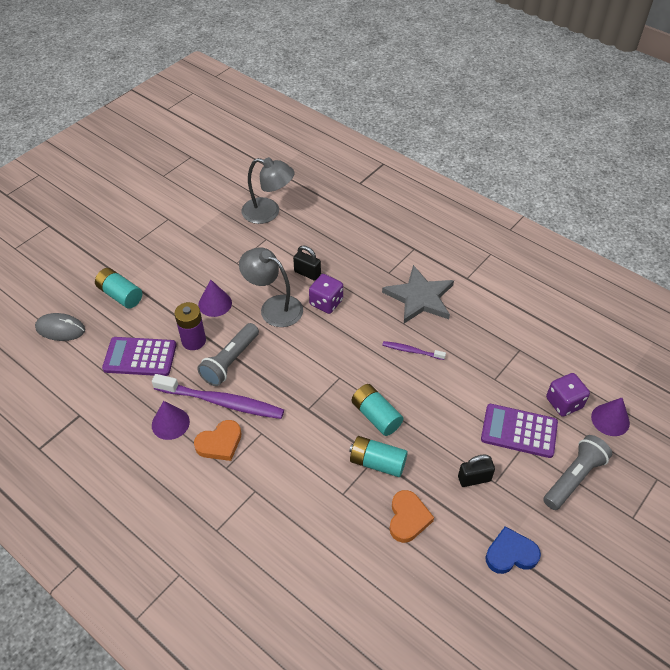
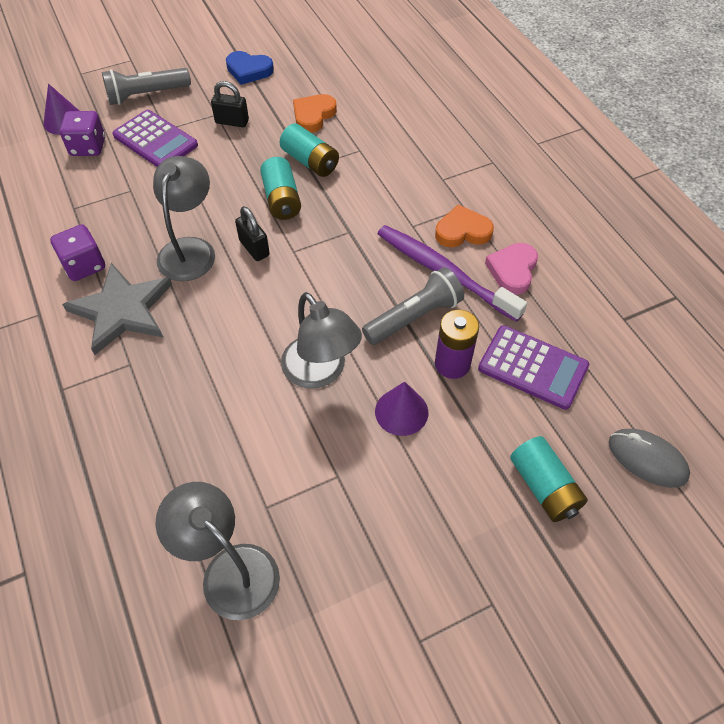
camera: 155 degrees left, 5 degrees up
purple cone [152,401,190,440] -> pink heart [485,243,538,295]
black padlock [293,246,321,281] -> black padlock moved to [235,206,270,261]
purple dice [309,274,343,314] -> purple dice moved to [50,224,105,281]
purple toothbrush [382,341,446,360] -> grey lamp [153,156,215,281]

